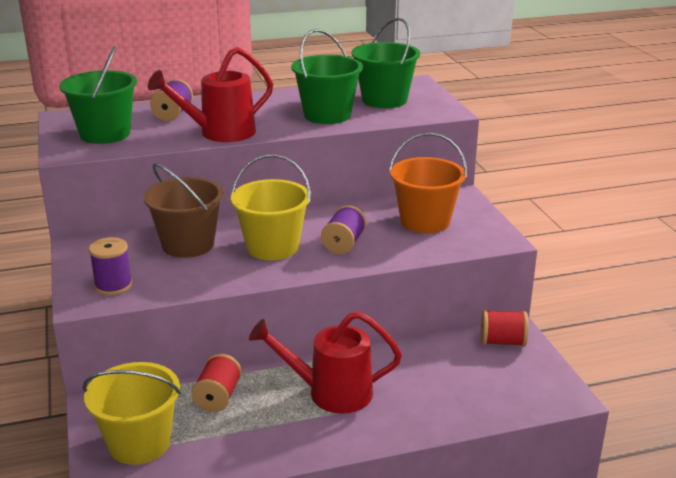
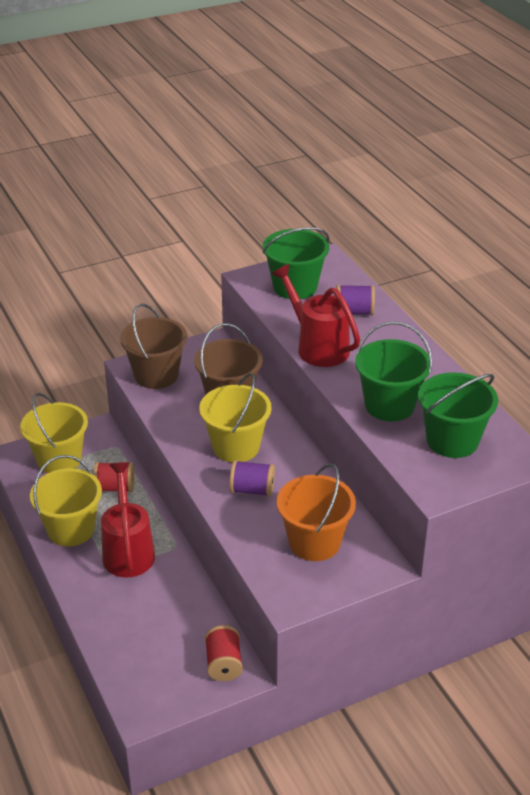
camera: 80 degrees right, 10 degrees up
purple spool [89,237,132,295] -> brown bucket [120,304,187,389]
none -> yellow bucket [30,455,102,546]

